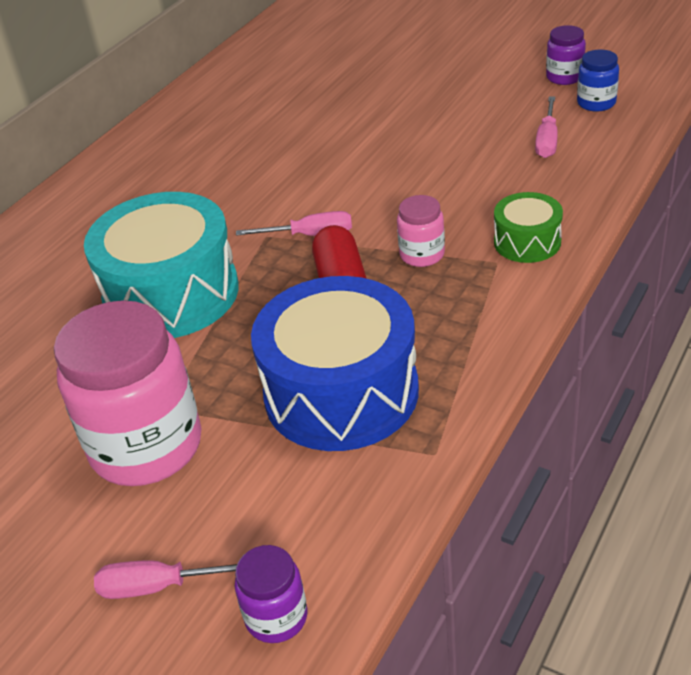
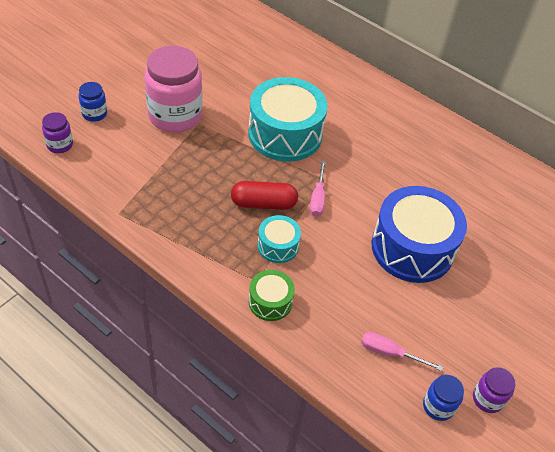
camera: 90 degrees right, 10 degrees up
pink screwdriver [94,560,237,599] -> blue jar [78,82,107,122]
blue drum [251,276,419,451] -> blue drum moved to [372,186,467,283]
pink jar [397,195,445,267] -> turquoise drum [257,215,301,263]

